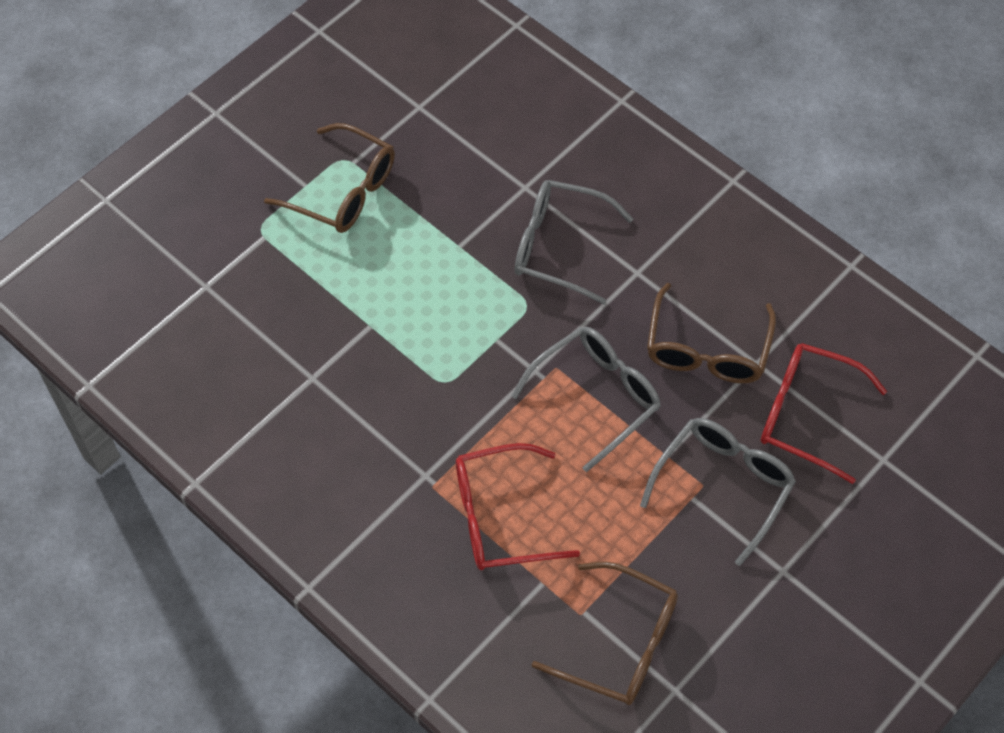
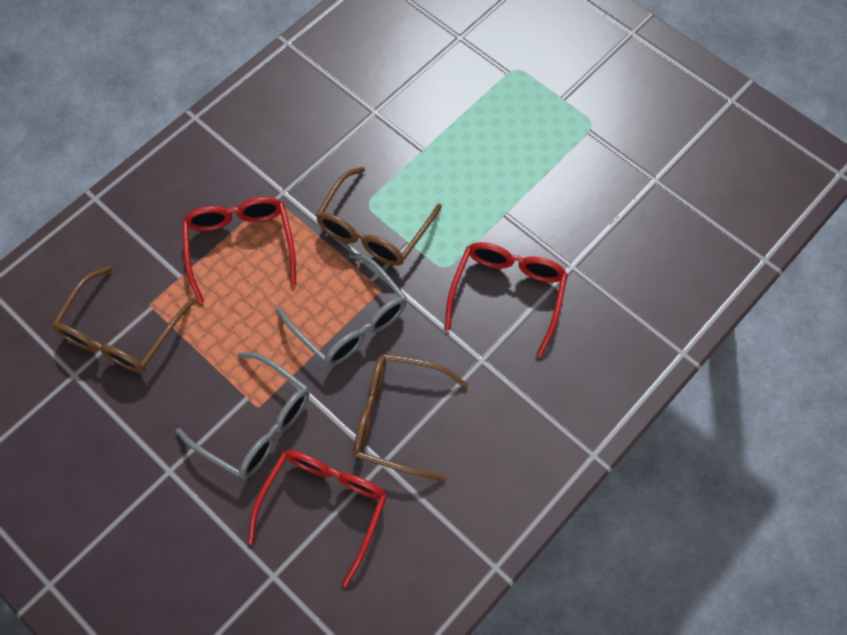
camera: 90 degrees right, 5 degrees up
brown glasses [264,123,395,233] -> brown glasses moved to [316,167,442,266]
grey glasses [515,180,633,305] -> red glasses [445,242,568,357]

